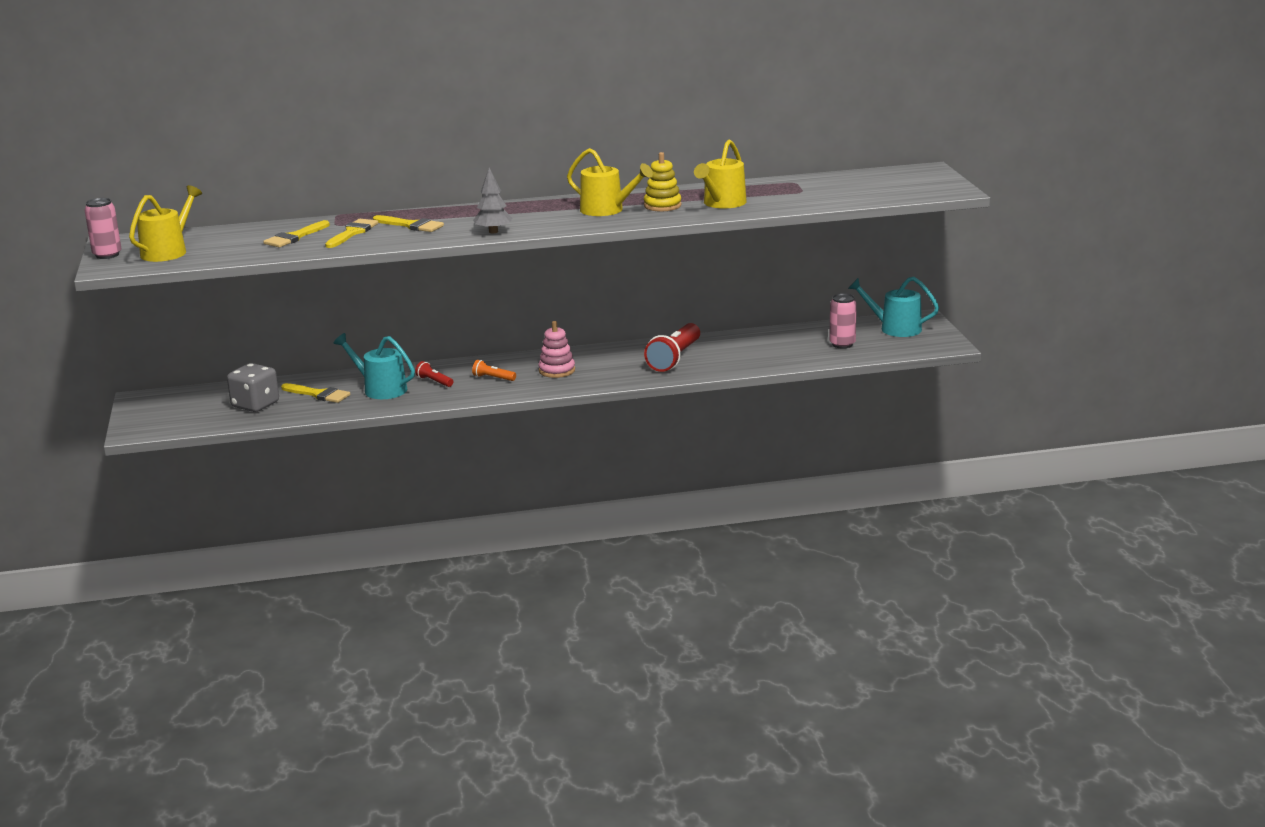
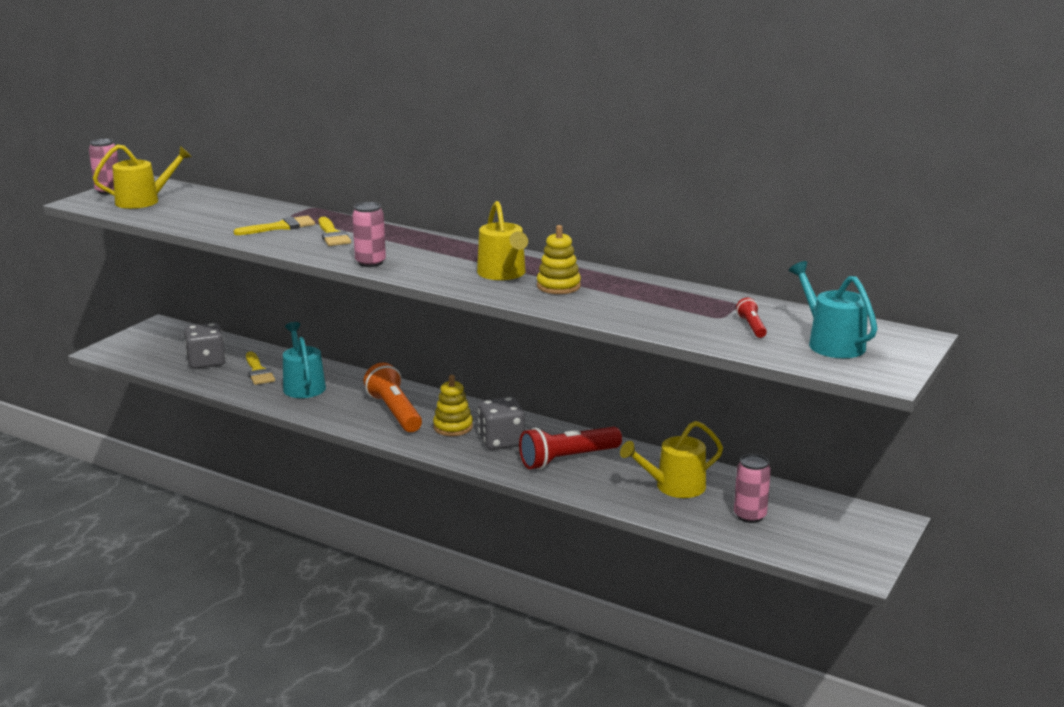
camera: 40 degrees right, 0 degrees up
yellow brush [263,220,330,247] -> none
red flashlight [415,361,453,387] -> red flashlight moved to [736,298,767,338]
orange flashlight [472,360,516,381] -> orange flashlight [364,362,422,432], size x2.09
grey tree [473,168,512,233] -> pink can [352,202,386,267]
pink stacking toy [538,321,575,378] -> yellow stacking toy [433,375,473,436]
yellow watering can [694,139,747,208] -> yellow watering can moved to [620,421,723,498]
turquoise watering can [848,277,939,337] -> turquoise watering can moved to [789,261,878,358]
none -> grey dice [478,397,525,450]

